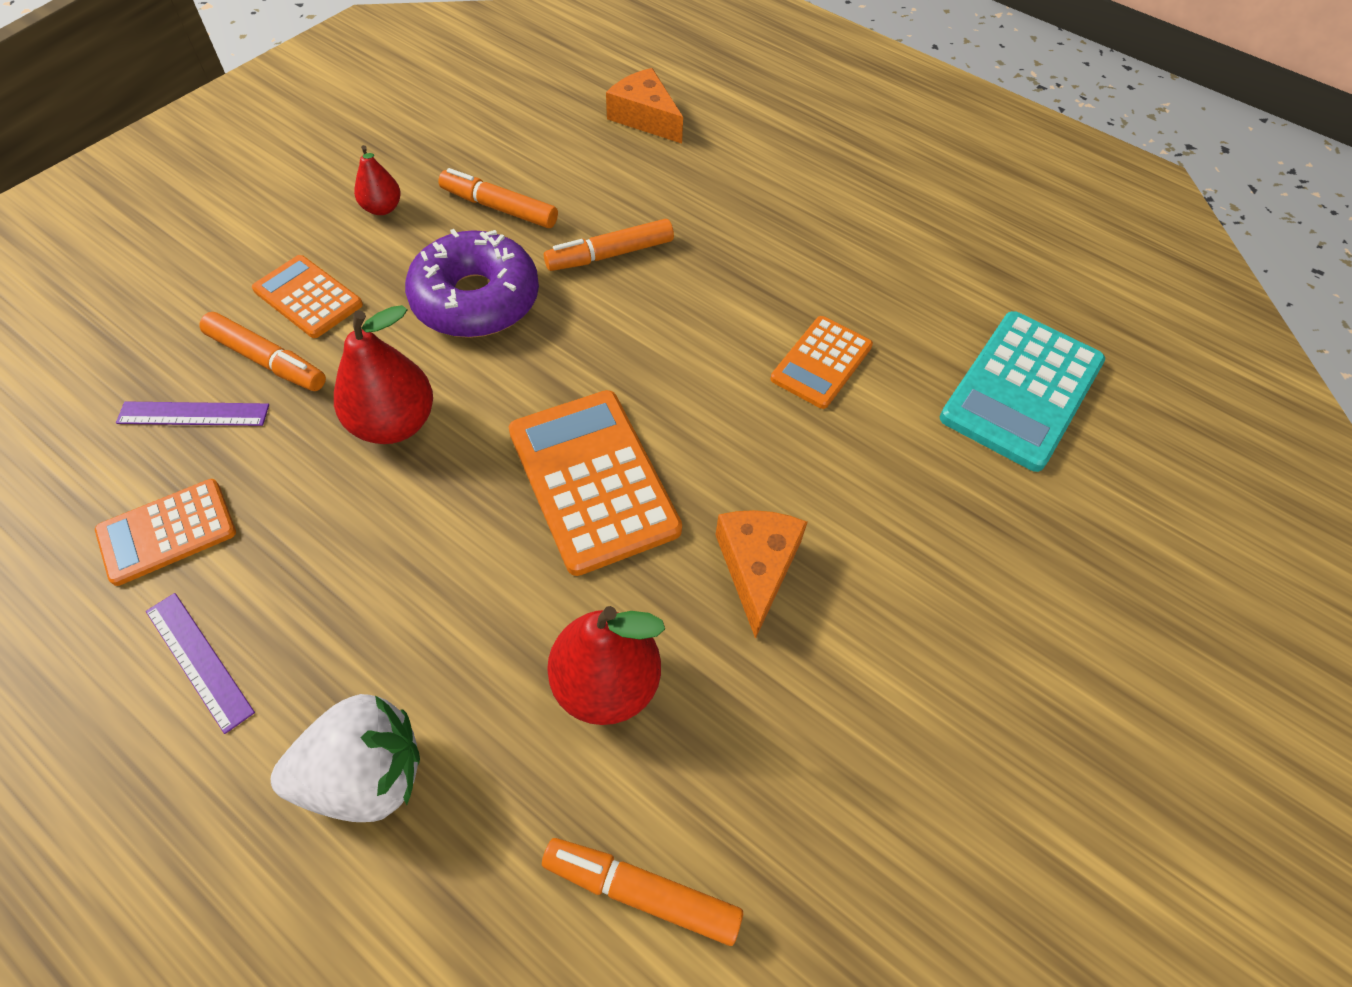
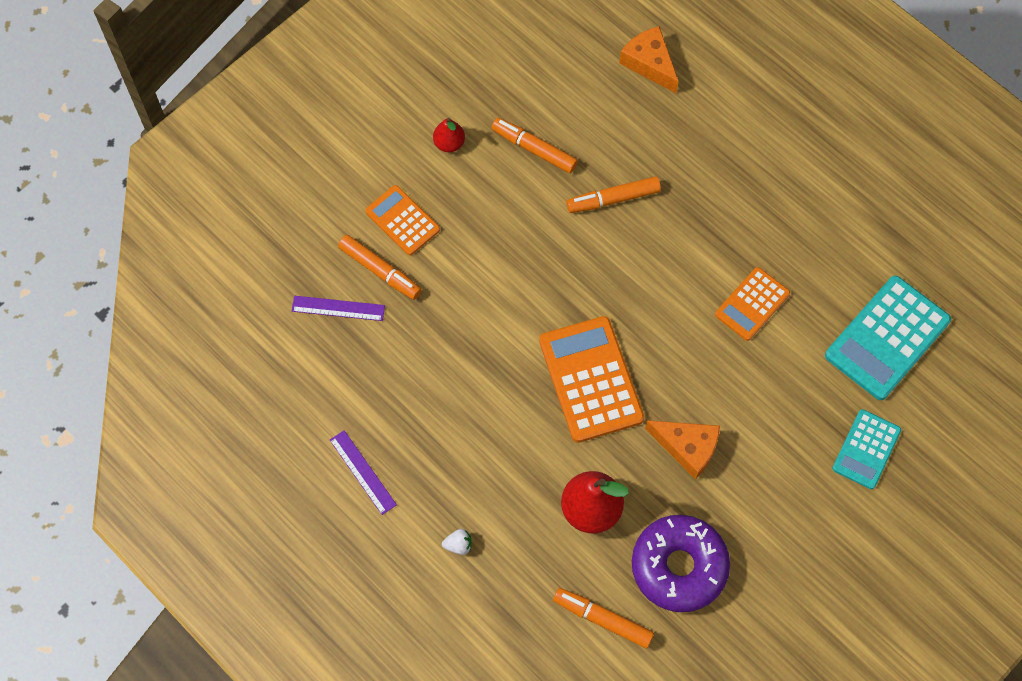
camera: 10 degrees right, 10 degrees up
orange calculator [95,479,236,586] -> none
white strawberry [271,694,420,822] -> white strawberry [442,529,472,555], size x0.41
red pear [334,305,433,444] -> none
purple donut [405,229,539,338] -> purple donut moved to [632,515,730,612]
orange cheese [716,510,808,639] -> orange cheese turned 105 degrees clockwise [645,420,720,480]
none -> turquoise calculator [832,409,901,489]

